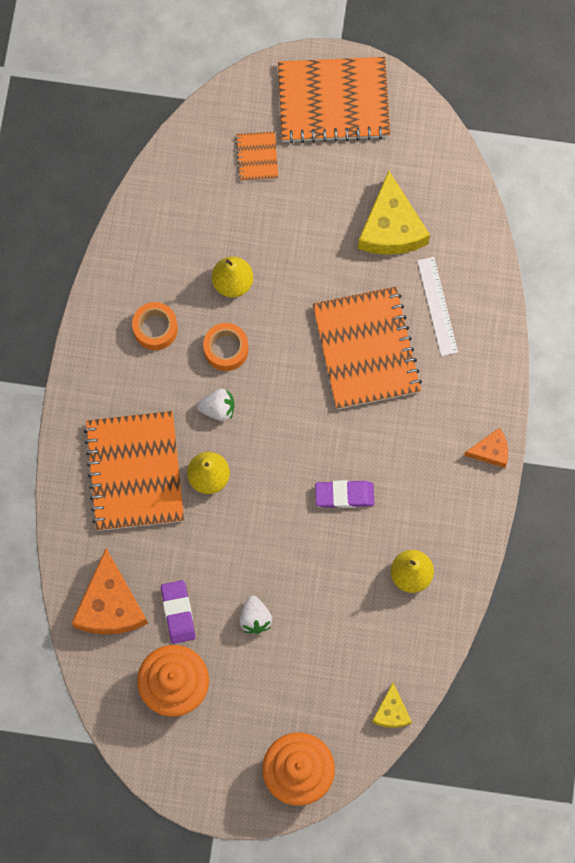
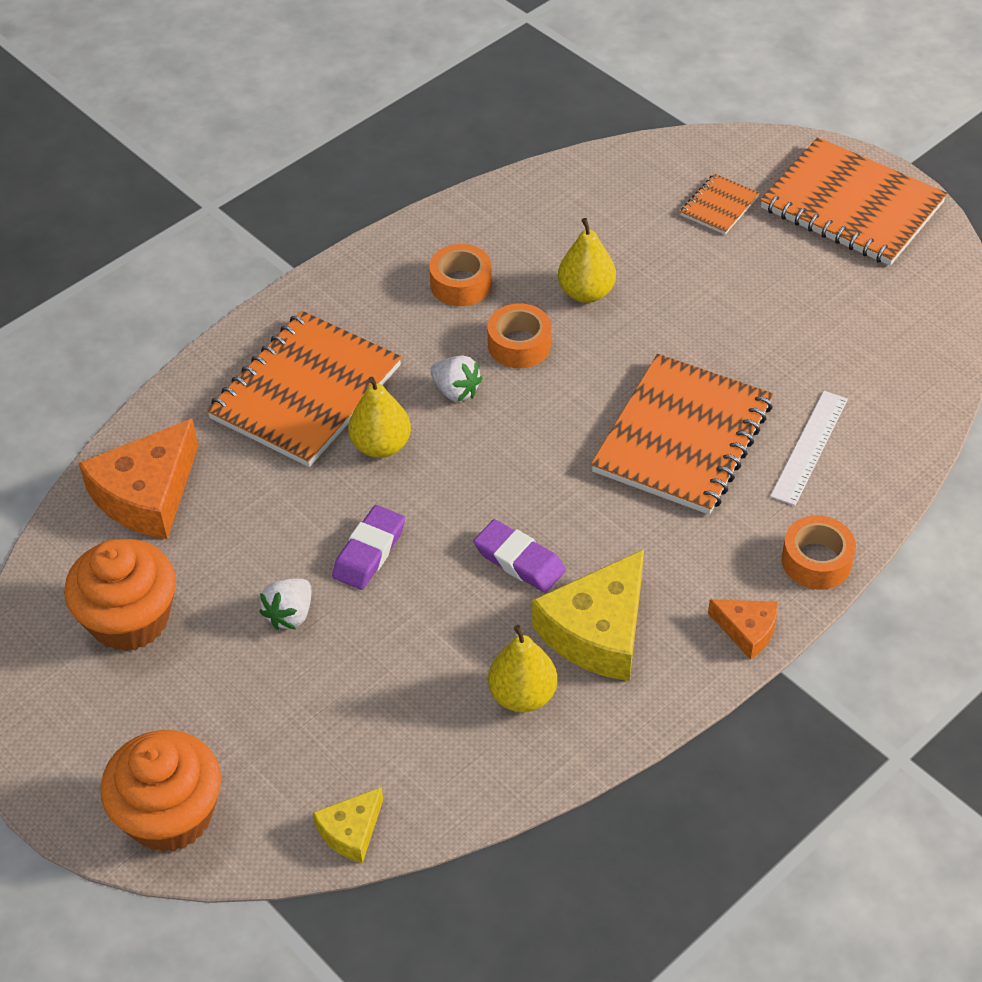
camera: 40 degrees right, 25 degrees down
purple eraser [161,580,196,644] -> purple eraser moved to [332,505,405,590]
yellow cheese [358,171,430,255] -> yellow cheese moved to [532,549,644,681]
none -> orange tape [782,515,856,590]

